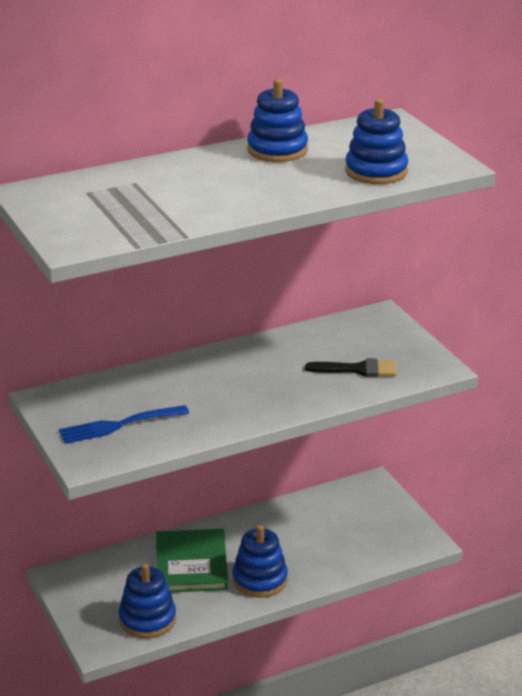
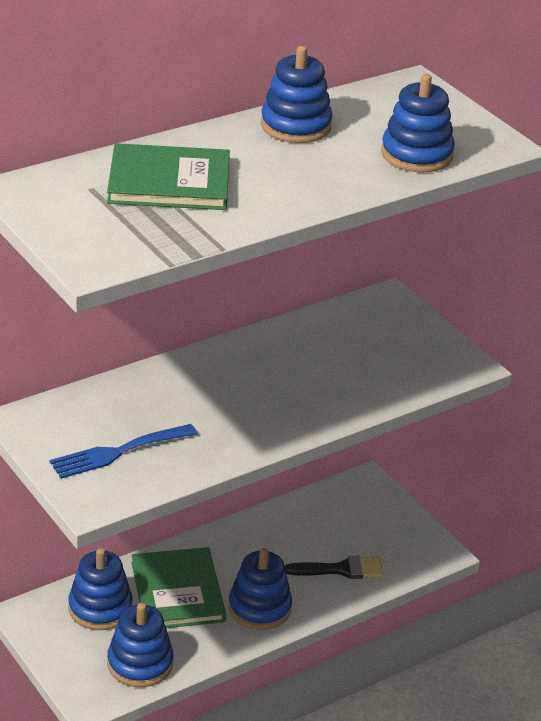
camera: 10 degrees left, 5 degrees up
black brush [305,358,397,377] -> black brush moved to [285,556,383,579]
none -> blue stacking toy [68,548,133,630]
none -> green book [107,143,230,210]

